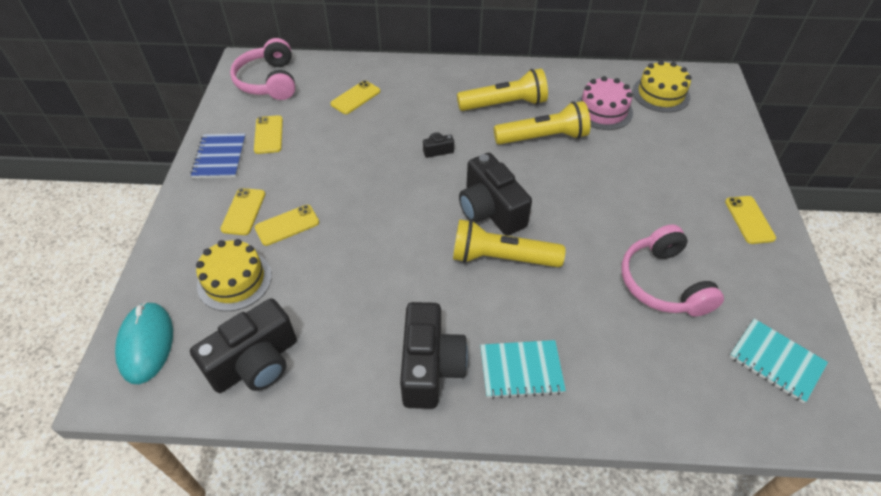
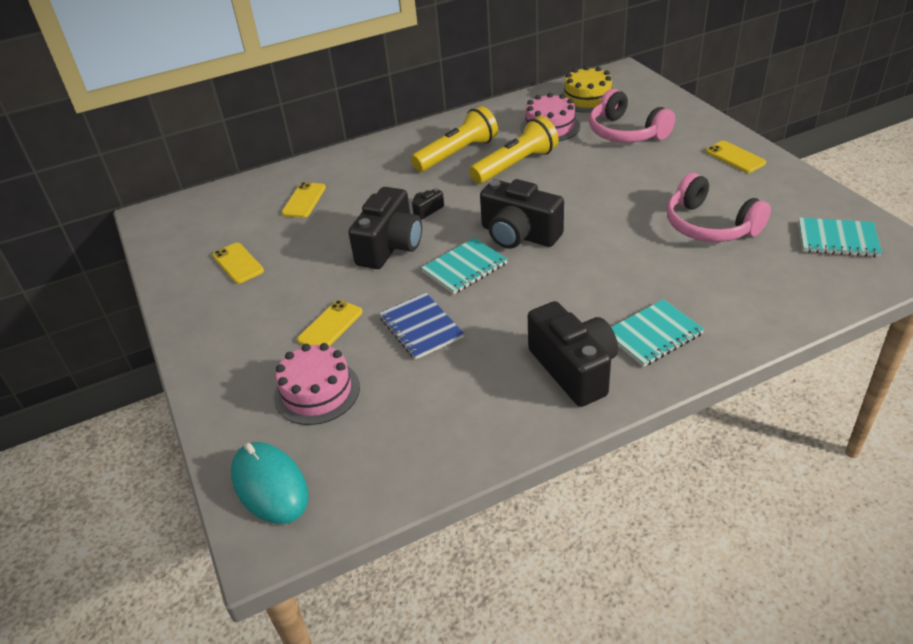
camera: 25 degrees left, 10 degrees down
black camera [190,298,297,393] -> black camera moved to [348,187,422,269]
blue notebook [191,133,246,178] -> blue notebook moved to [379,293,464,360]
yellow cake [196,239,272,311] -> pink cake [274,343,360,425]
yellow phone [220,188,265,235] -> none
pink headphones [230,38,295,100] -> pink headphones moved to [589,89,675,143]
yellow flashlight [453,219,565,267] -> none
none -> turquoise notebook [421,238,508,294]

